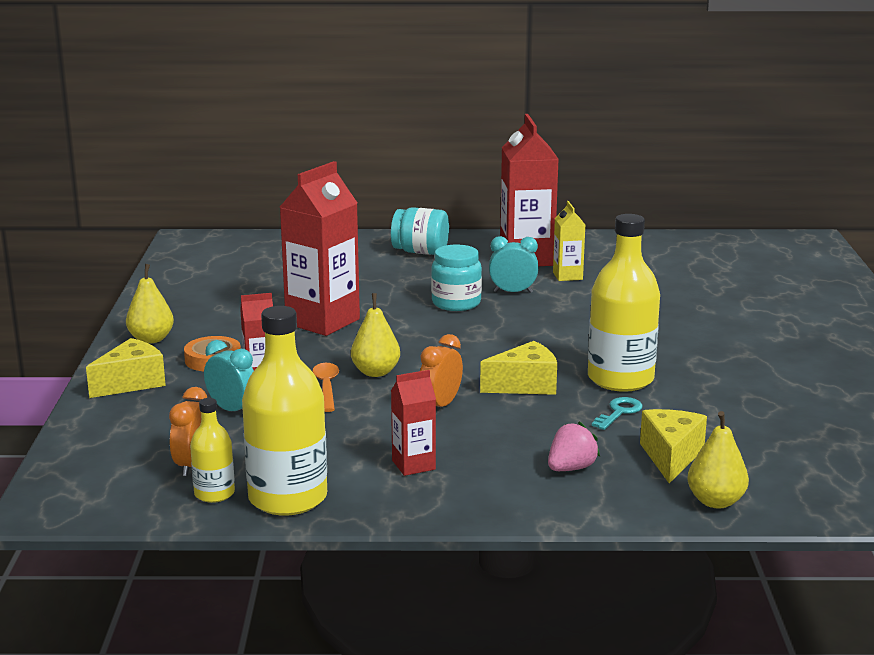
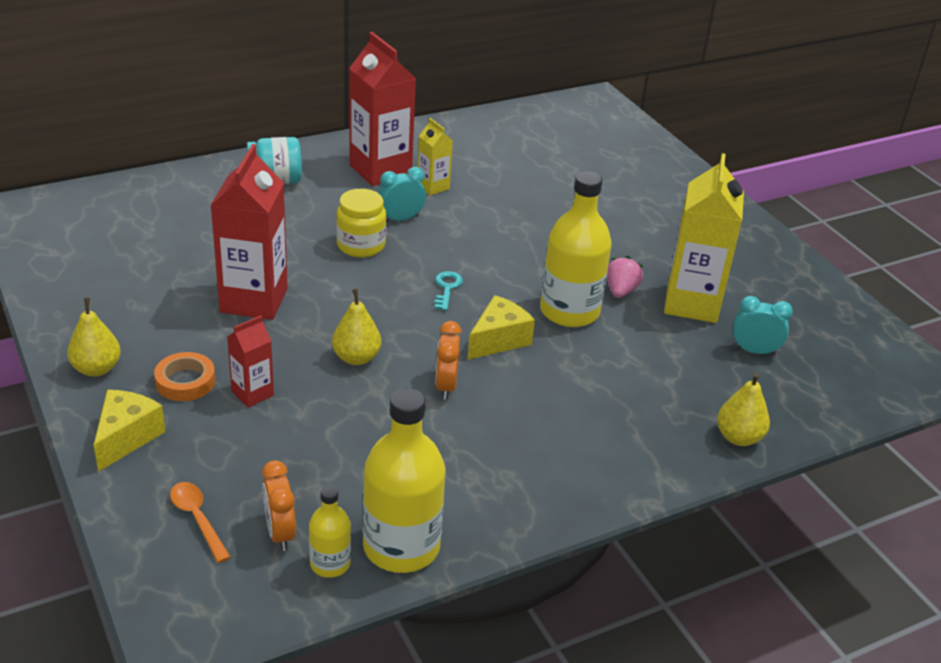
camera: 30 degrees left, 15 degrees up
turquoise clock [204,340,254,411] -> turquoise clock moved to [733,296,793,355]
orange spoon [312,363,339,412] -> orange spoon moved to [170,482,231,563]
red carton [391,370,436,476] -> none
turquoise jar [431,244,482,311] -> yellow jar [336,189,386,258]
pink strawberry [548,421,600,471] -> pink strawberry moved to [607,256,643,298]
turquoise key [592,397,643,430] -> turquoise key moved to [434,271,463,311]
yellow cheese [640,409,707,483] -> none
none -> yellow carton [664,153,744,323]

